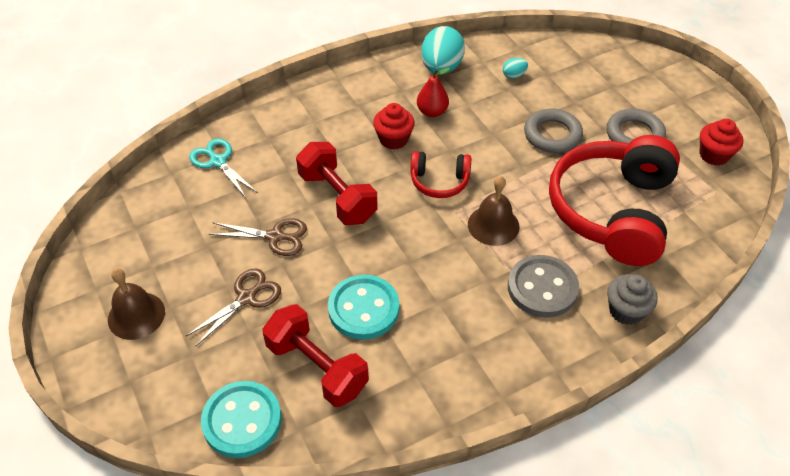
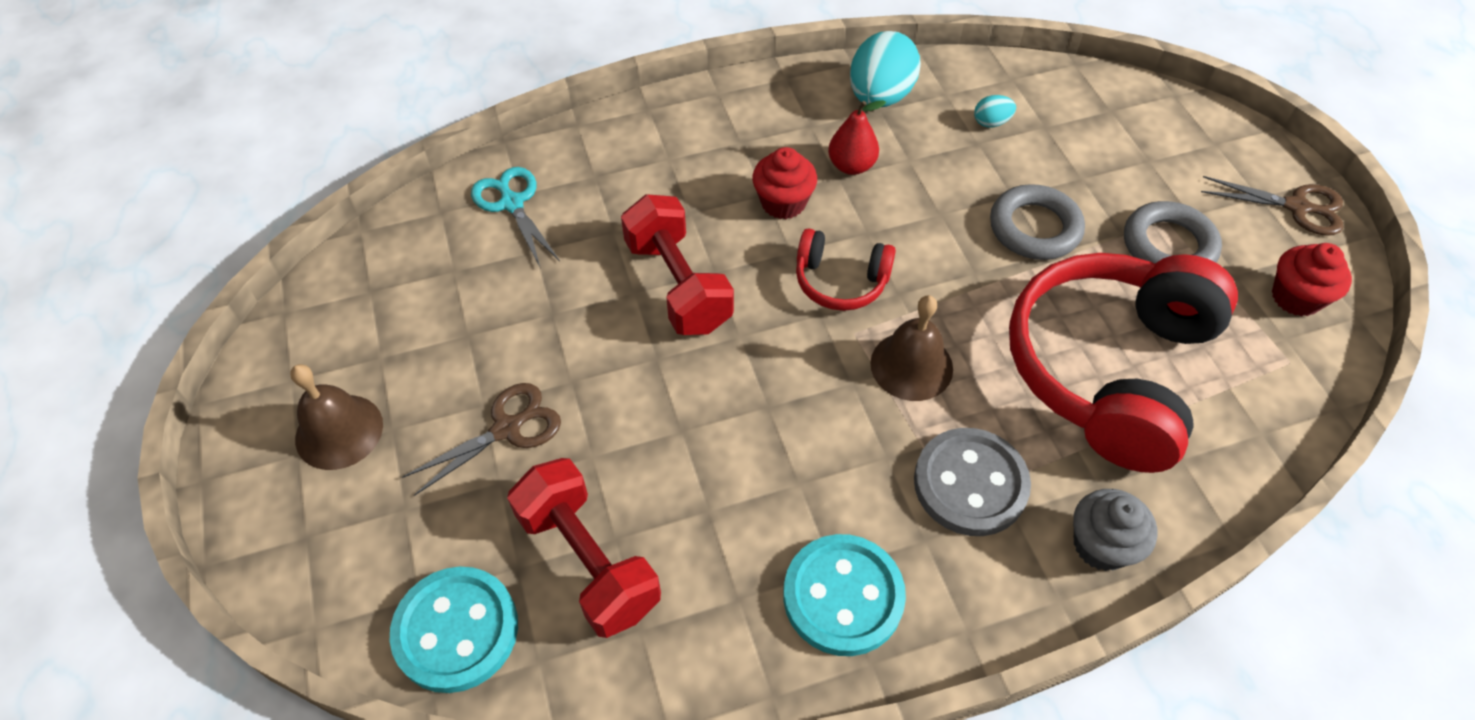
camera: 10 degrees right, 5 degrees up
brown scissors [209,218,307,256] -> brown scissors moved to [1201,176,1343,236]
turquoise button [328,275,399,340] -> turquoise button moved to [783,534,906,656]

